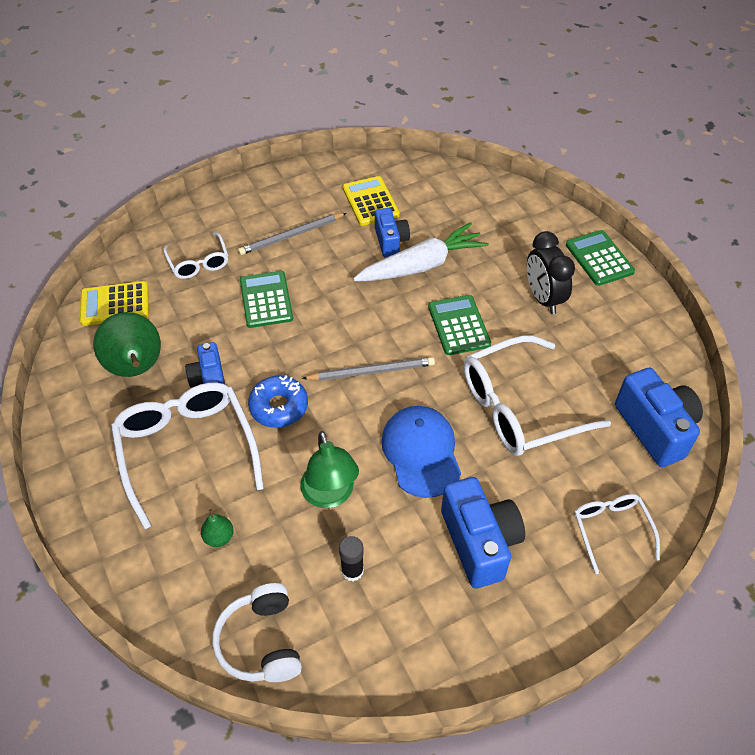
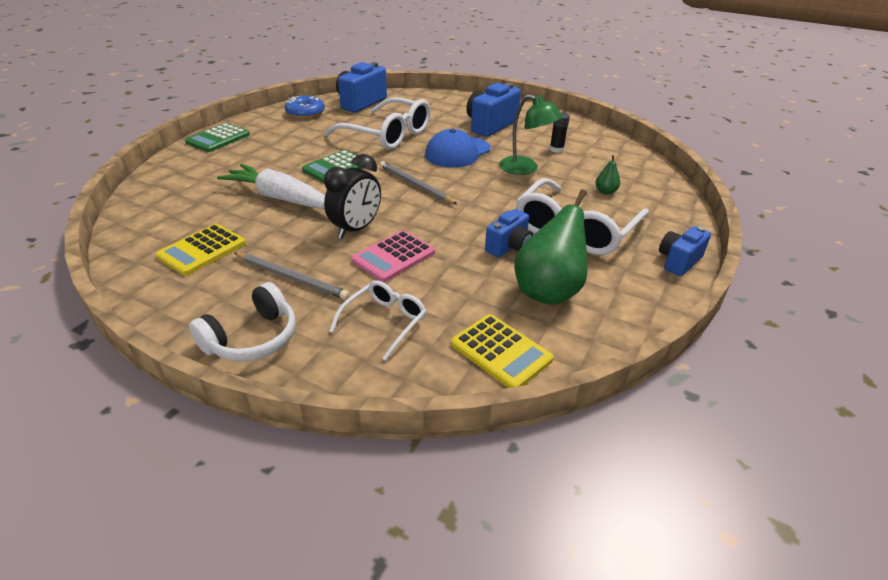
camera: 125 degrees left, 15 degrees down
white headphones [212,583,302,682] -> white headphones moved to [189,282,296,361]
green calculator [240,271,293,328] -> pink calculator [351,230,435,282]
blue donut [248,375,308,428] -> blue donut moved to [285,96,325,119]
green lamp [300,431,359,508] -> green lamp turned 90 degrees clockwise [499,94,563,175]
blue camera [375,208,410,257] -> blue camera moved to [659,226,711,276]
black clock [527,231,575,314] -> black clock moved to [324,154,381,239]
white glasses [574,494,660,574] -> none

